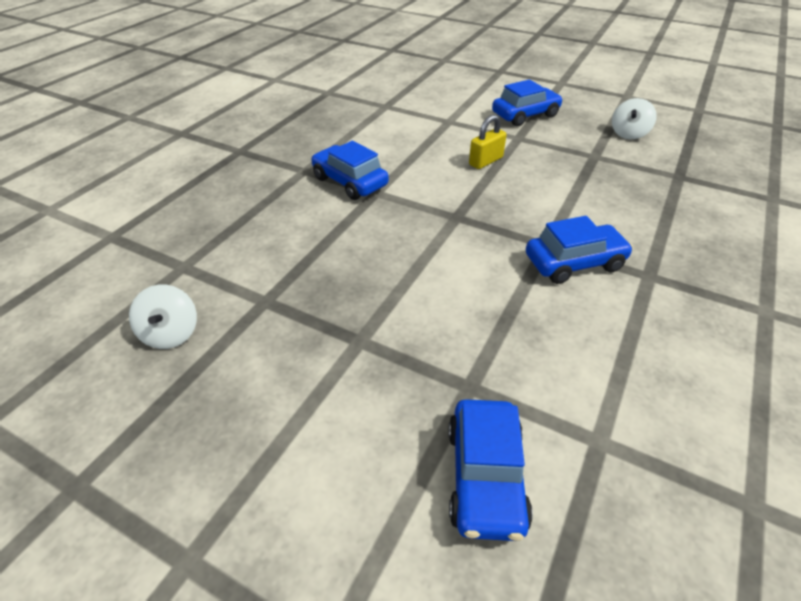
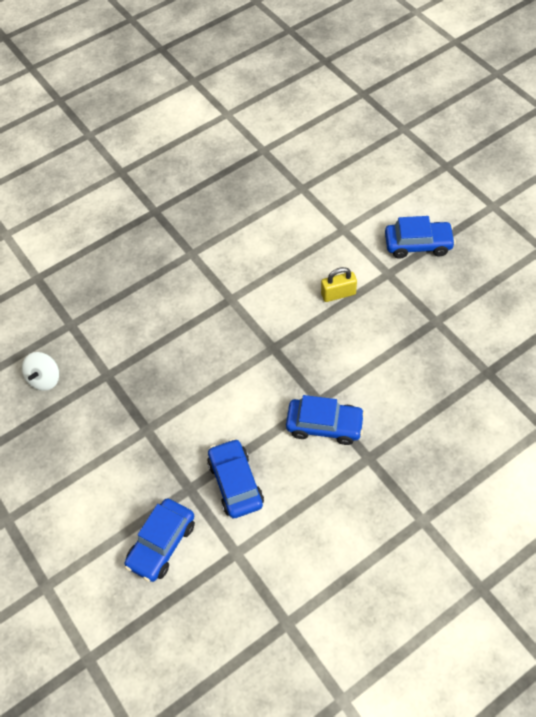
camera: 30 degrees right, 15 degrees up
blue car [311,141,389,200] -> blue car moved to [207,438,264,518]
white spinning top [612,98,657,139] -> none

